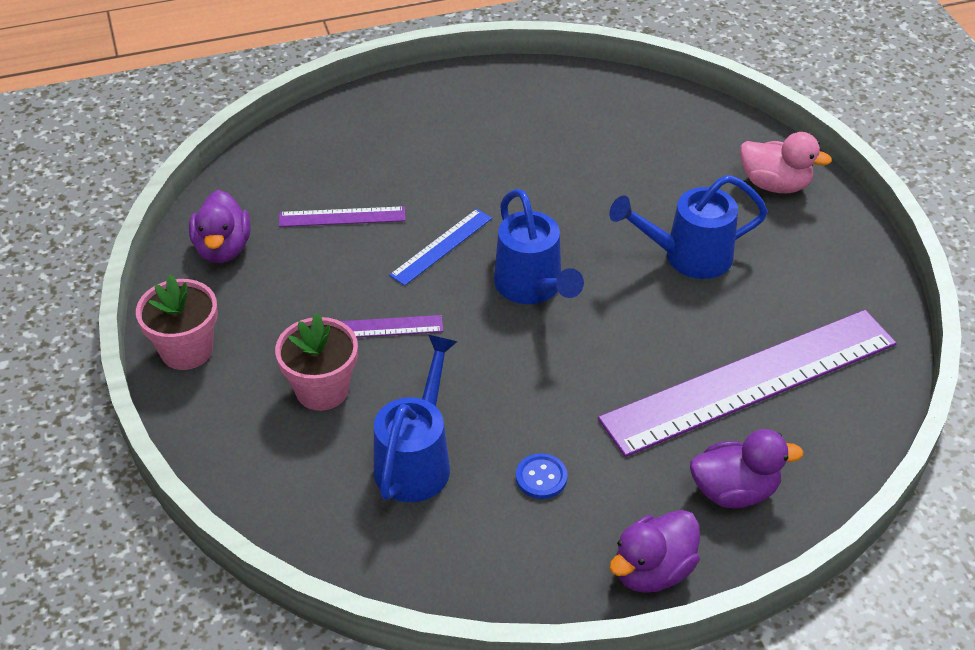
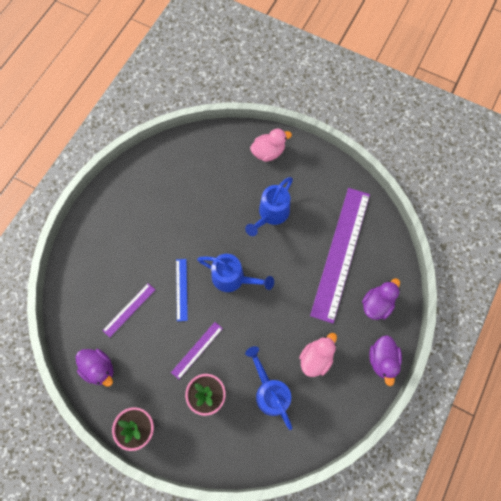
camera: 45 degrees left, 25 degrees up
blue button [516,454,567,499] -> pink duck [299,333,337,377]

